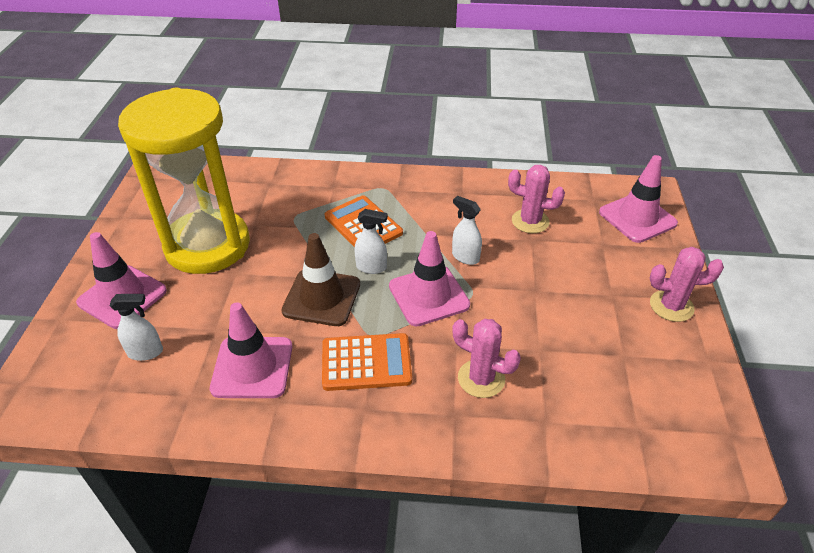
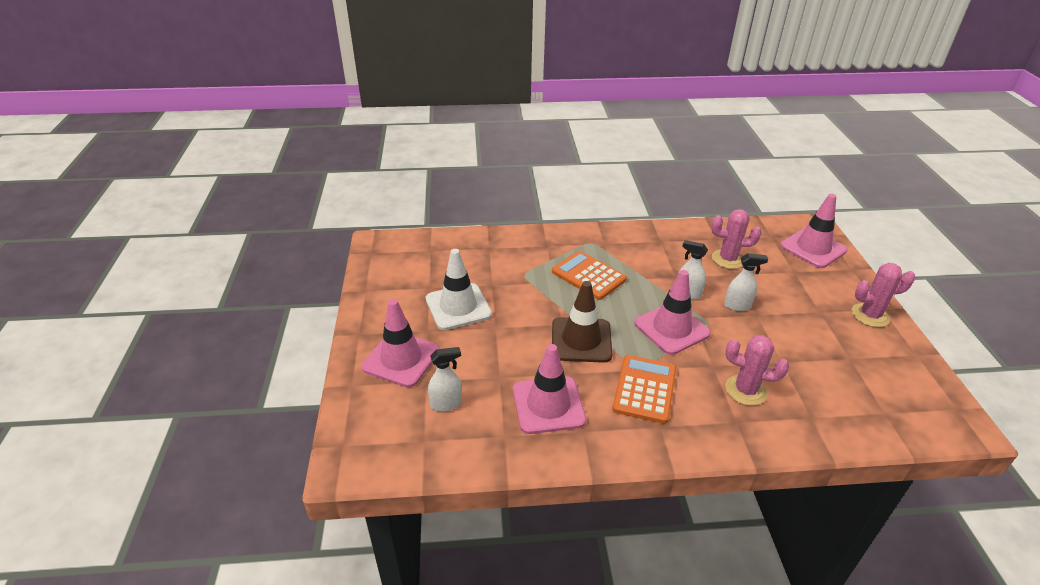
camera: 10 degrees left, 5 degrees down
yellow hourglass [118,88,250,274] -> white traffic cone [426,249,492,330]
orange calculator [322,333,412,391] -> orange calculator turned 60 degrees counterclockwise [612,355,676,424]
white spray bottle [354,209,388,274] -> white spray bottle moved to [724,253,768,311]

